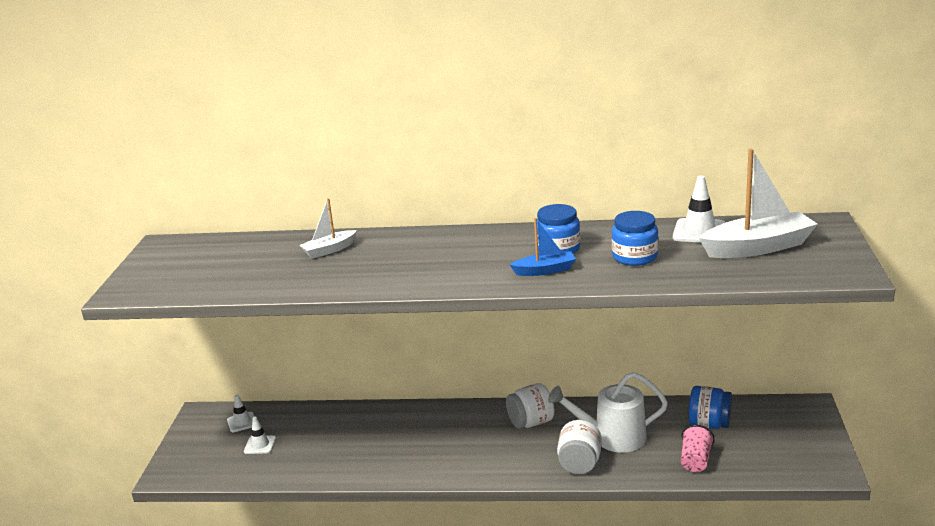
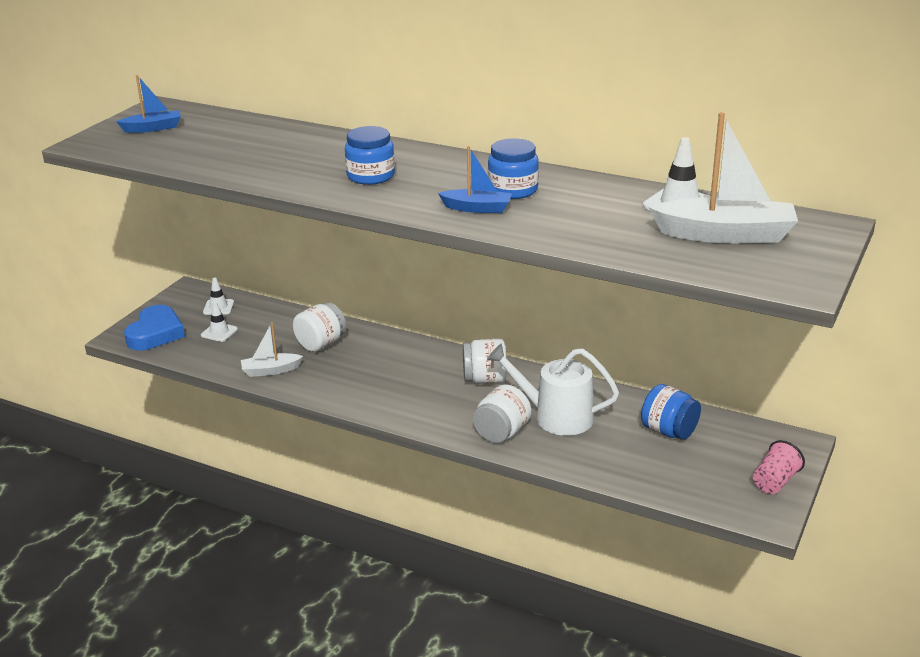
camera: 20 degrees right, 5 degrees up
white boat [299,198,357,259] -> white boat moved to [241,322,303,377]
blue jar [612,211,658,266] -> blue jar moved to [345,126,395,185]
pink cup [681,425,715,472] -> pink cup moved to [753,440,805,494]
none -> blue boat [116,75,181,133]
none -> blue heart [124,305,185,350]
none -> white jar [293,302,346,352]

